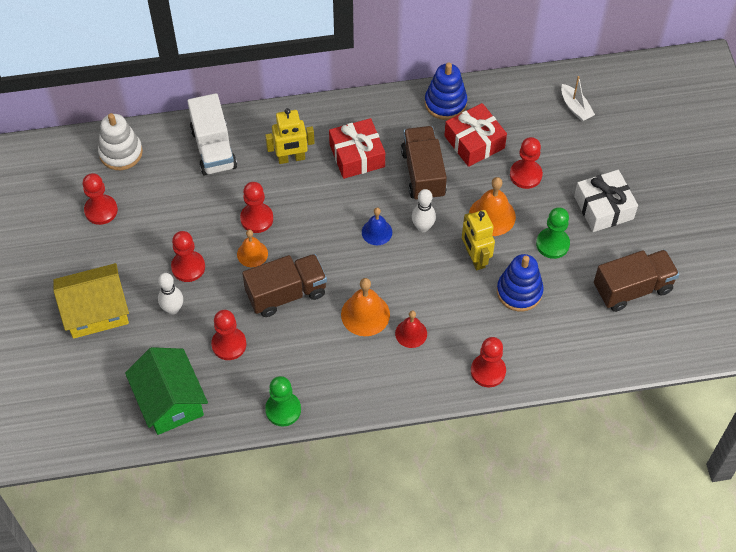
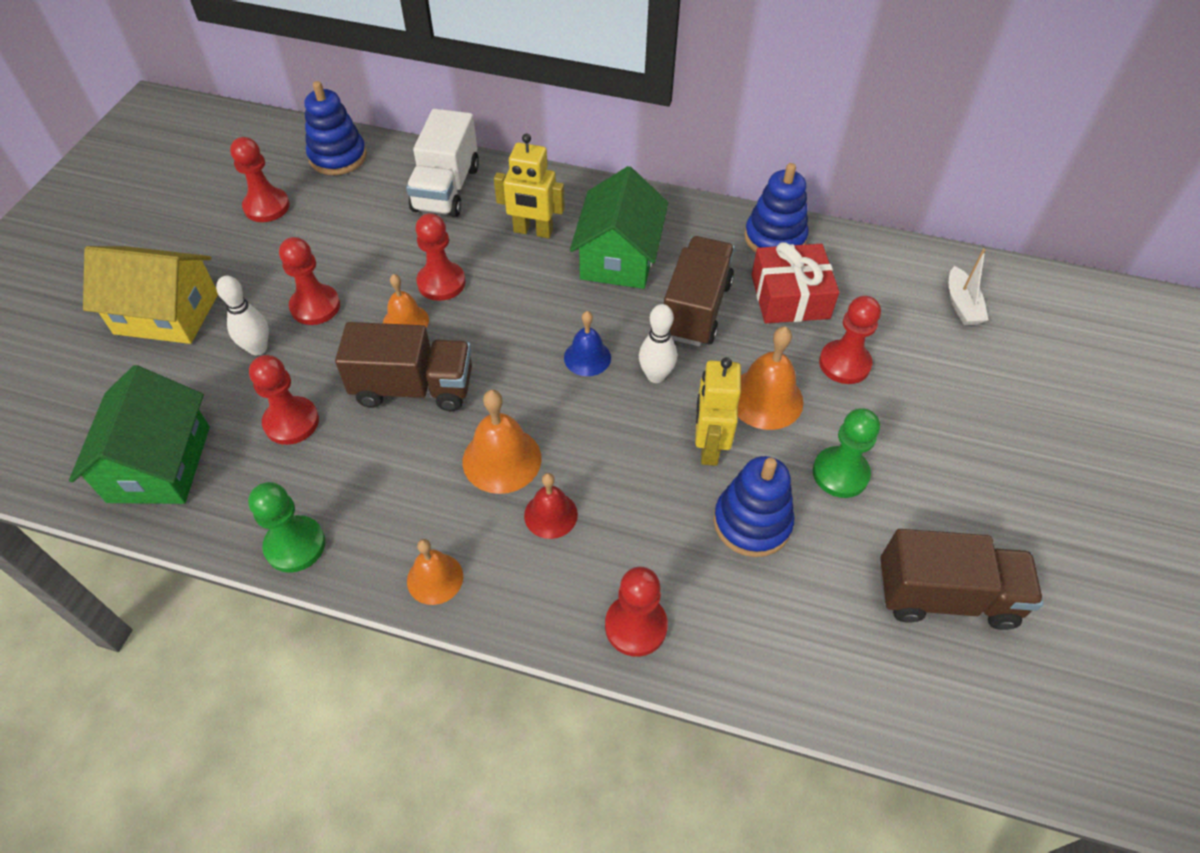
camera: 25 degrees right, 5 degrees down
white stacking toy [98,113,143,170] -> blue stacking toy [304,81,367,175]
red gift [329,118,385,179] -> green house [570,166,668,289]
white gift [574,170,638,232] -> none
none -> orange bell [407,539,463,605]

